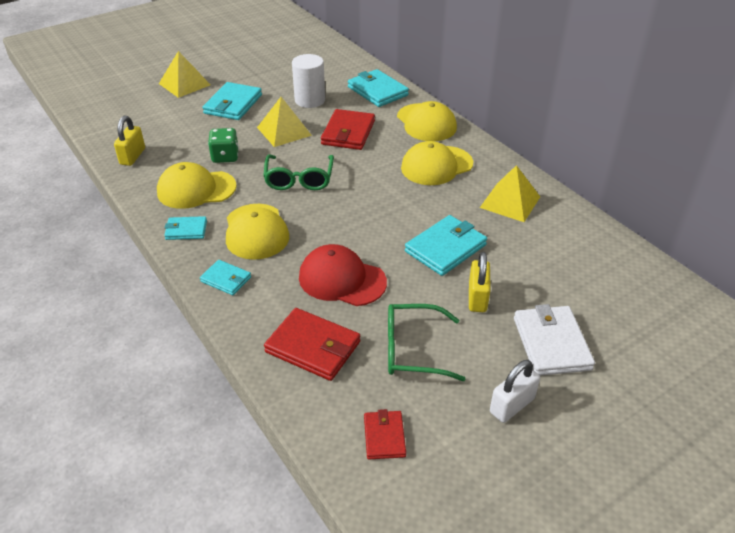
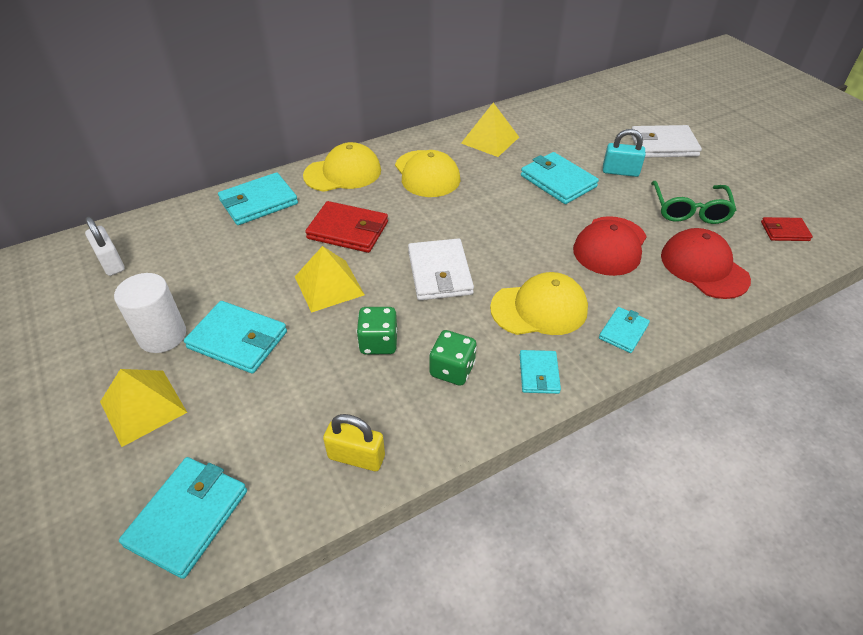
camera: 85 degrees left, 5 degrees up
yellow cap [157,162,237,209] -> green dice [430,330,477,386]
green glasses [263,155,334,190] -> white wallet [408,238,474,300]
red wallet [264,308,360,381] -> red cap [661,228,751,299]
white cylinder [292,54,325,108] -> white cylinder moved to [114,273,186,353]
yellow padlock [469,252,491,312] -> turquoise padlock [603,129,646,177]
white padlock [490,360,540,423] -> white padlock moved to [85,216,125,276]
none -> turquoise wallet [119,457,247,579]

